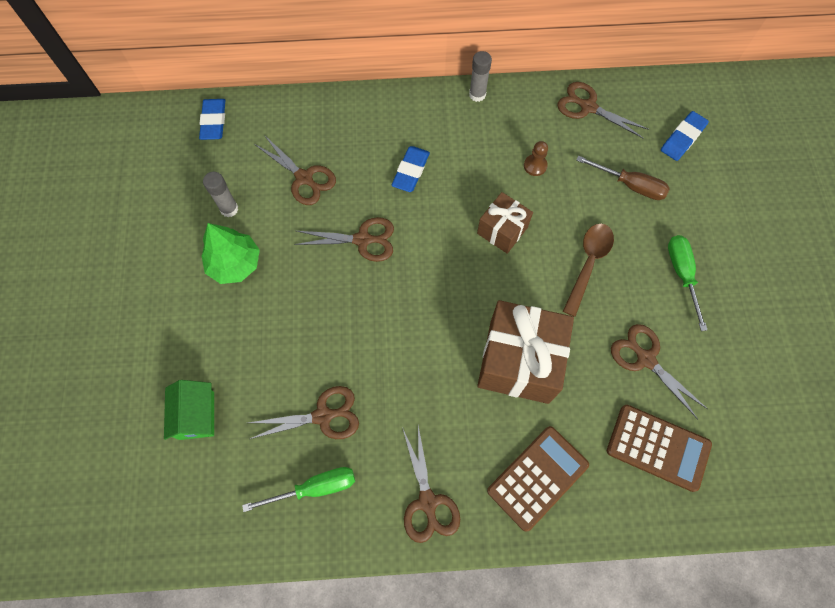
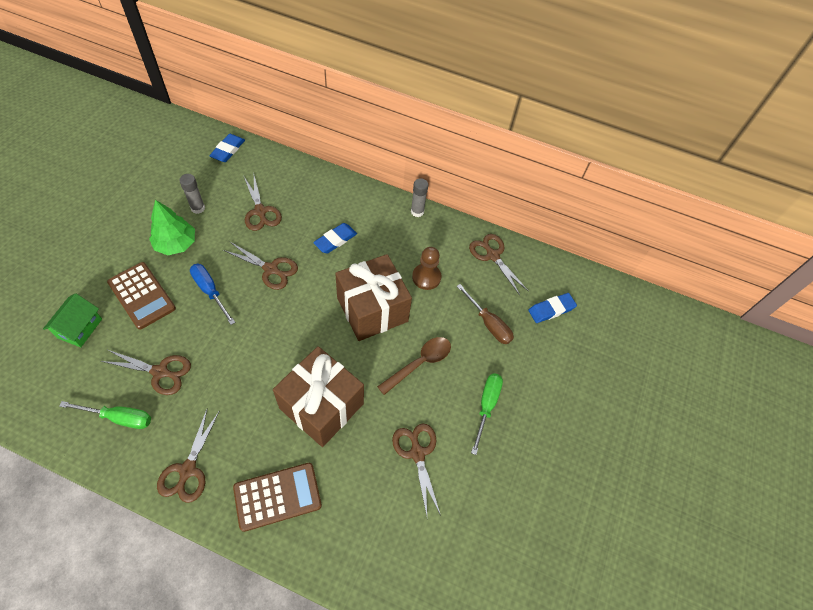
camera: 20 degrees right, 10 degrees down
brown gift [477,192,533,254] -> brown gift [335,254,412,341], size x1.80
brown pawn [524,141,548,176] -> brown pawn [412,247,441,290], size x1.53
brown calculator [607,405,712,492] -> brown calculator moved to [107,262,176,329]
none -> blue screwdriver [190,264,236,325]

